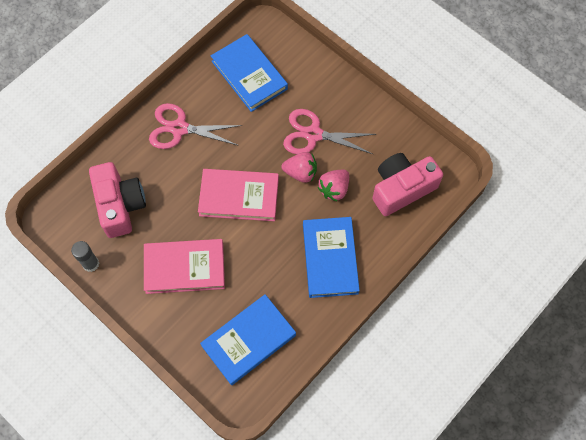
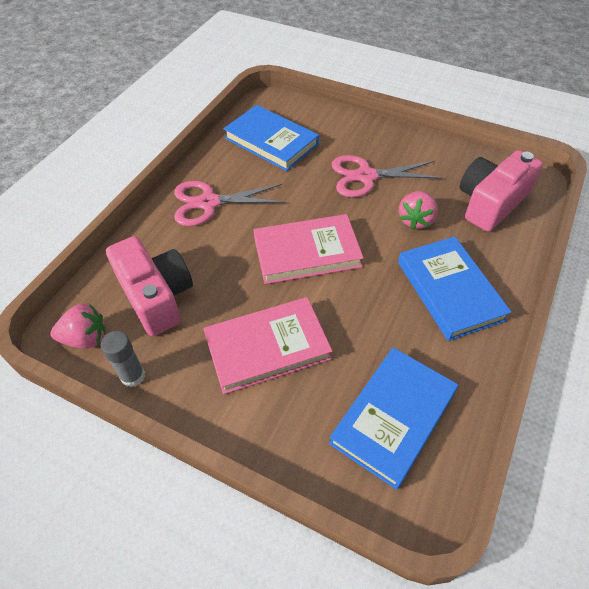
camera: 15 degrees left, 15 degrees down
pink strawberry [281,152,317,183] -> pink strawberry moved to [50,303,106,349]

